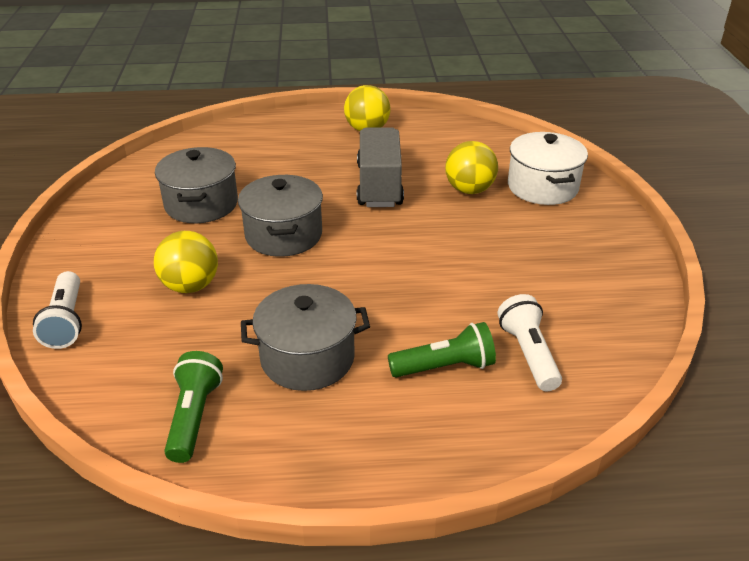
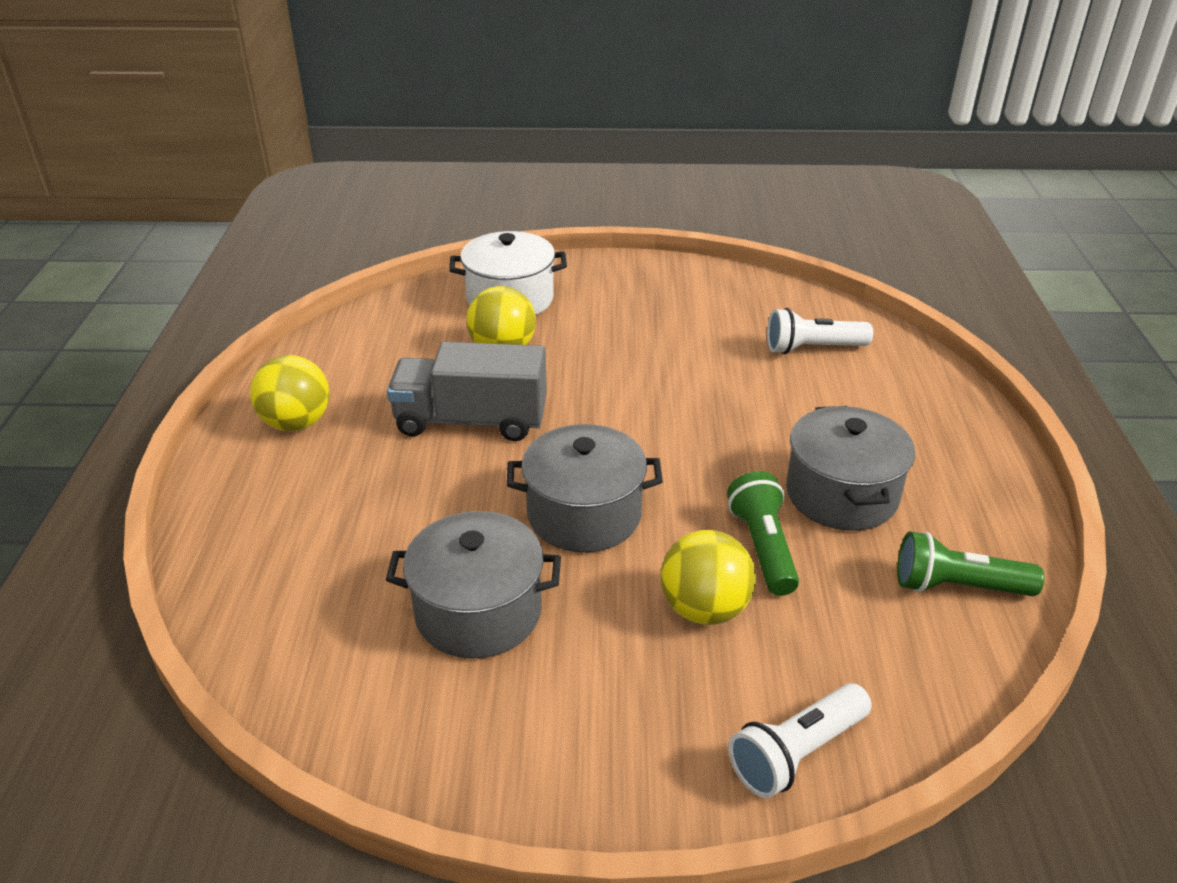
camera: 85 degrees left, 0 degrees up
white flashlight [33,271,82,349] -> white flashlight turned 150 degrees clockwise [728,683,872,798]
green flashlight [388,322,496,377] -> green flashlight moved to [727,471,799,596]

